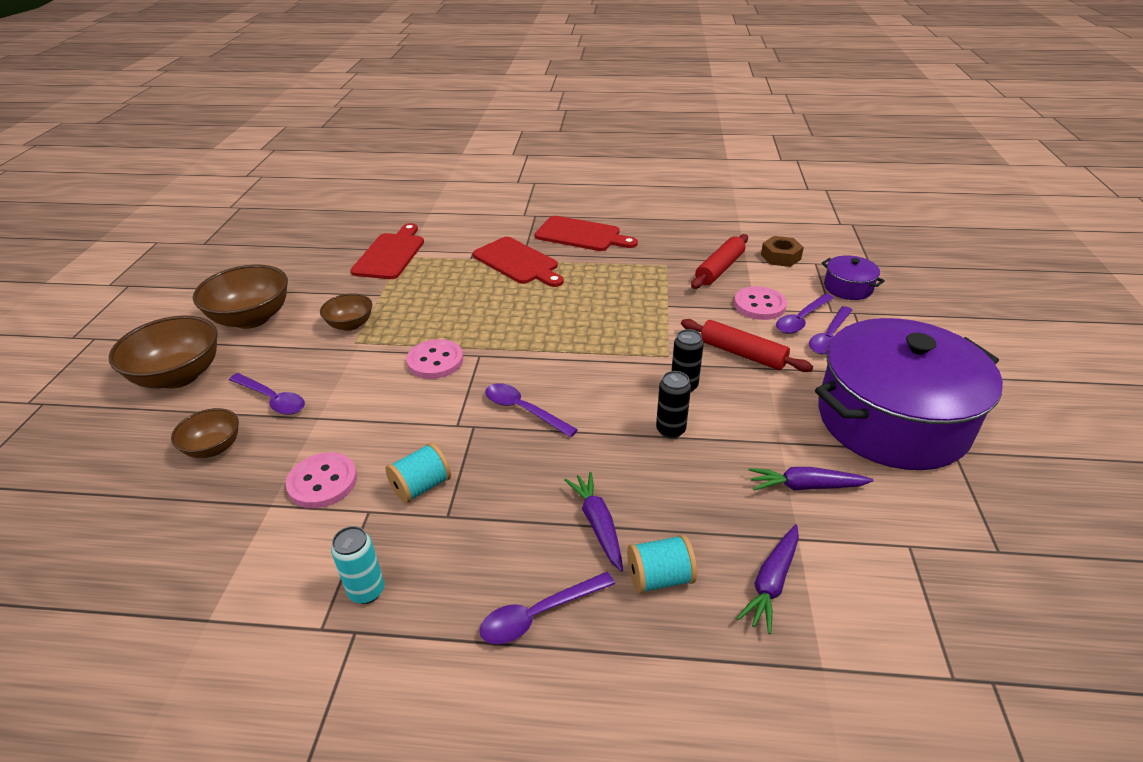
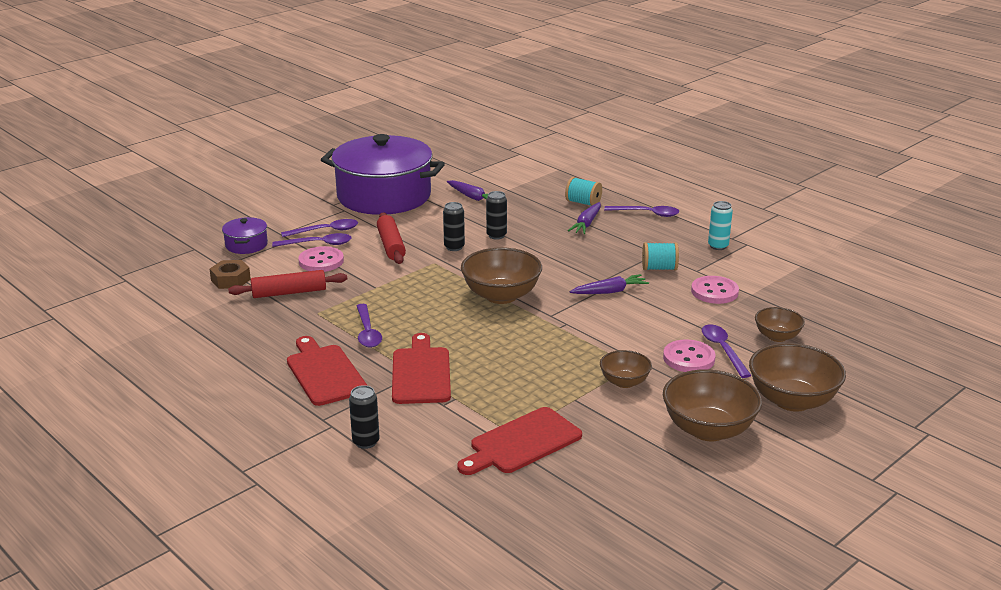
camera: 140 degrees left, 10 degrees down
pink button [406,339,463,379] -> pink button moved to [663,339,715,372]
purple spoon [485,383,578,438] -> purple spoon moved to [357,304,382,347]
purple carrot [736,524,799,634] -> purple carrot moved to [570,274,649,294]
none -> black can [349,385,380,449]
none -> brown bowl [461,247,542,304]

